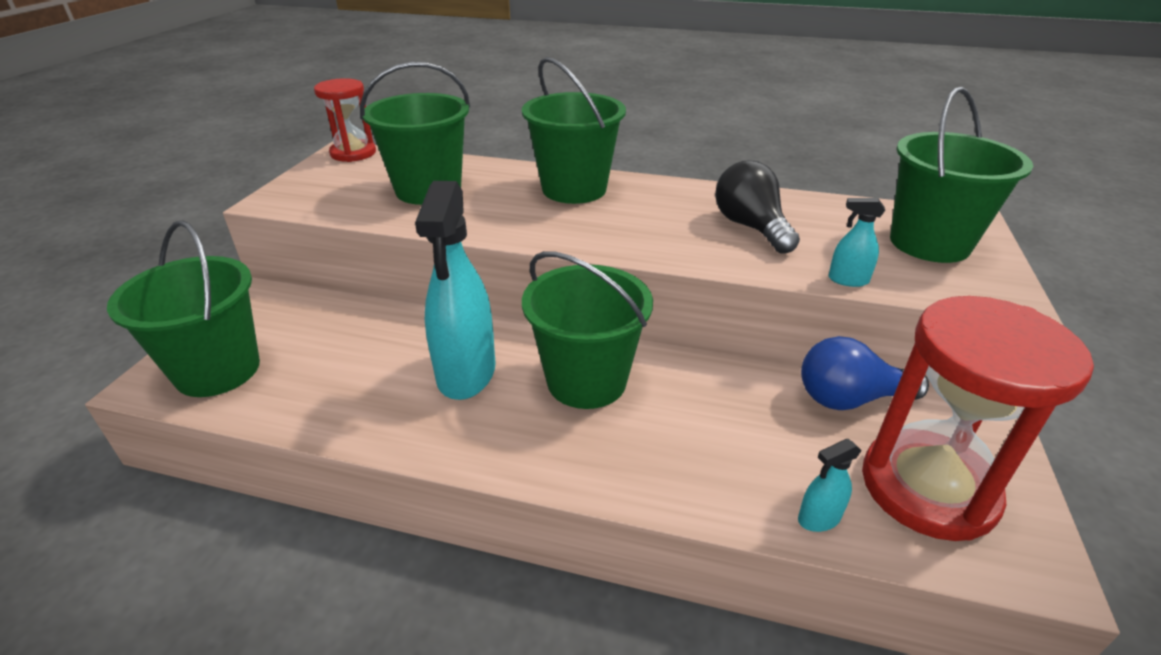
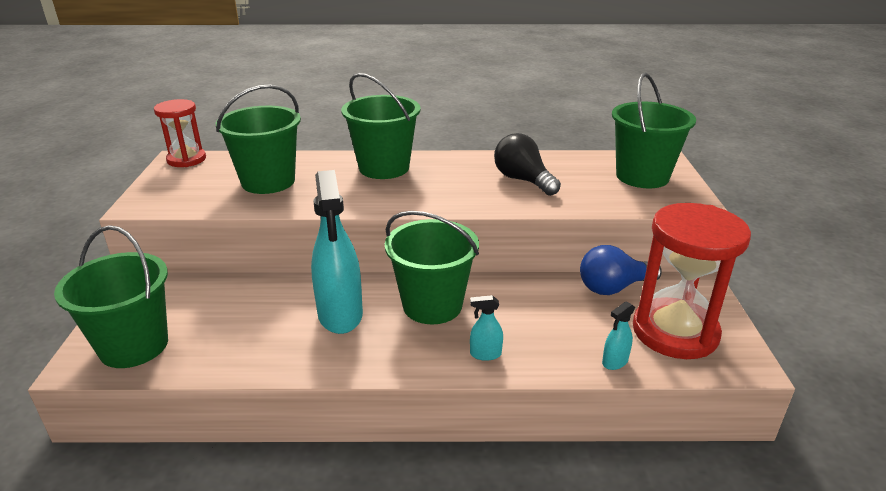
camera: 15 degrees left, 5 degrees down
turquoise spray bottle [828,198,885,287] -> turquoise spray bottle moved to [470,295,503,361]

